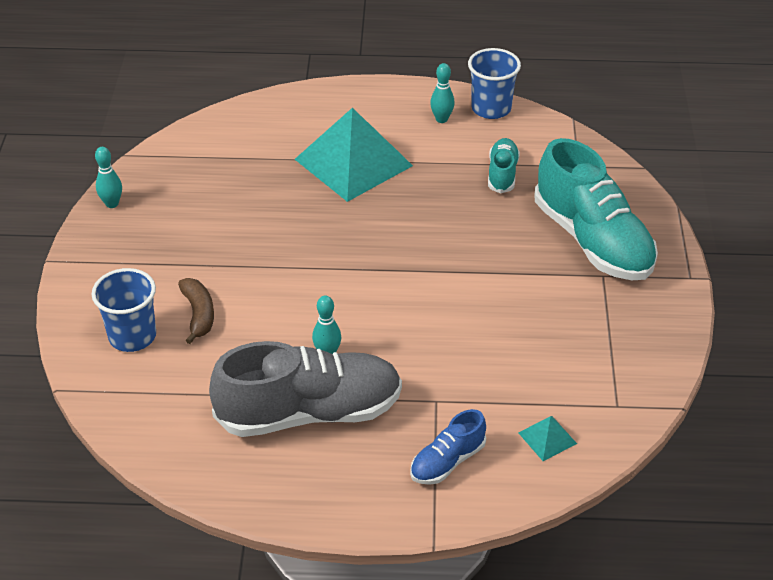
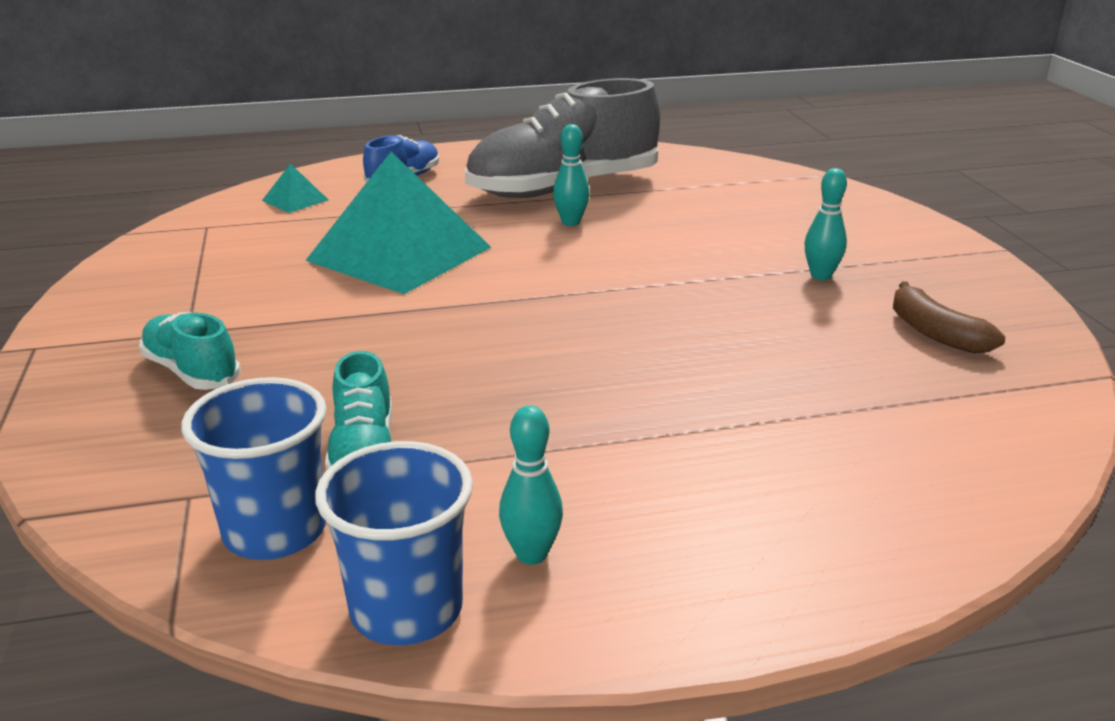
camera: 165 degrees right, 15 degrees down
blue cup [91,268,156,352] -> blue cup moved to [181,377,327,560]
turquoise bowling pin [95,147,122,208] -> turquoise bowling pin moved to [805,168,847,280]
brown banana [178,278,214,344] -> brown banana moved to [893,281,1005,353]
turquoise pyramid [295,108,413,202] -> turquoise pyramid moved to [305,152,491,294]
turquoise shoe [535,138,658,280] -> turquoise shoe [139,312,241,390], size x0.48

